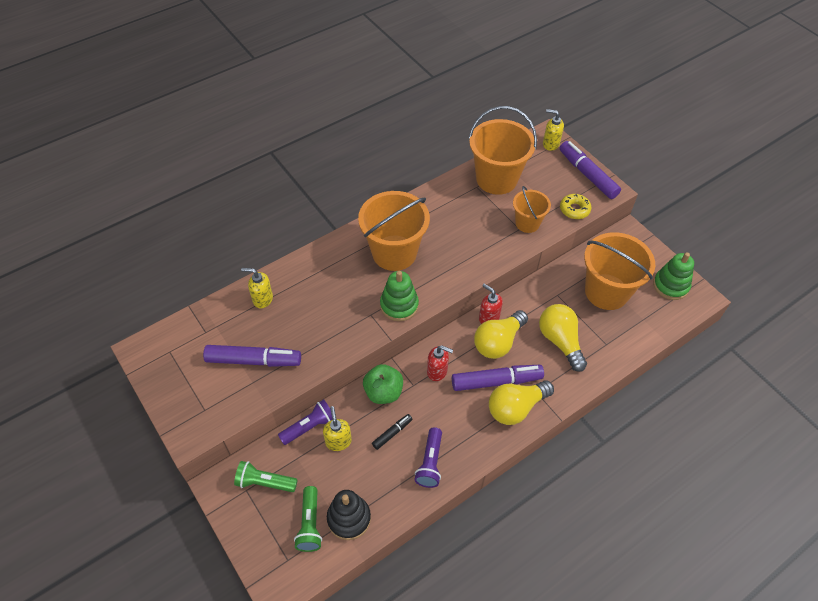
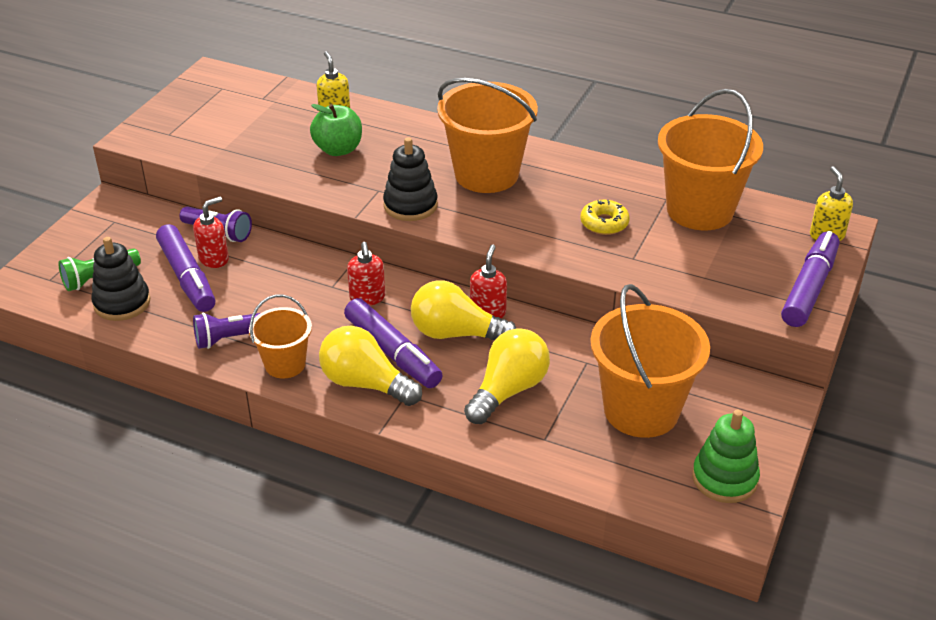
camera: 60 degrees right, 15 degrees down
purple marker [203,345,301,367] -> purple marker moved to [156,224,215,312]
green flashlight [234,461,298,492] -> none
yellow soap dispenser [323,406,352,451] -> red soap dispenser [193,197,229,268]
green apple [363,364,403,404] -> green apple moved to [310,104,362,156]
black marker [372,414,412,450] -> none
green stacking toy [380,271,419,321] -> black stacking toy [383,137,438,221]
orange bucket [513,186,551,233] -> orange bucket moved to [249,295,312,378]
yellow donut [560,194,591,219] -> yellow donut moved to [580,200,630,235]

